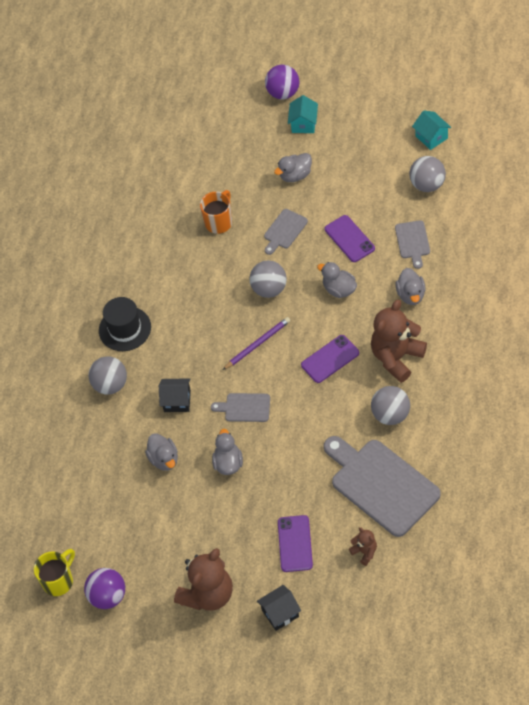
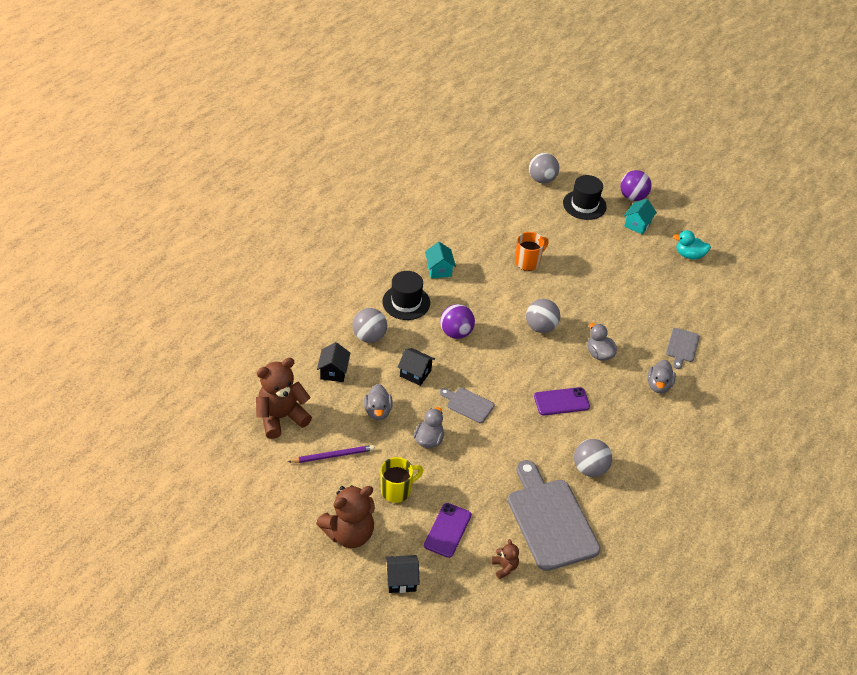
camera: 15 degrees right, 10 degrees down
yellow mug [34,549,75,596] -> yellow mug moved to [380,457,423,503]
purple ball [84,568,125,609] -> purple ball moved to [440,304,475,339]
purple pencil [223,317,290,370] -> purple pencil moved to [288,445,375,463]
grey cutting board [264,209,308,255] -> none
grey duck [274,153,312,182] -> none
purple phone [325,215,375,262] -> none
brown teddy bear [371,300,427,383] -> brown teddy bear moved to [256,358,312,439]
grey ball [410,156,446,192] -> grey ball moved to [529,153,559,184]
turquoise house [412,110,451,150] -> turquoise house moved to [425,242,456,279]
none -> black house [317,342,350,382]
none -> black hat [563,175,607,220]
none -> turquoise duck [673,230,711,260]

